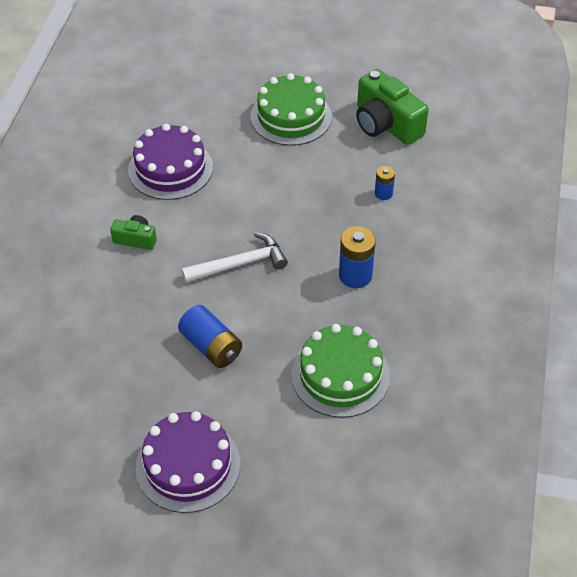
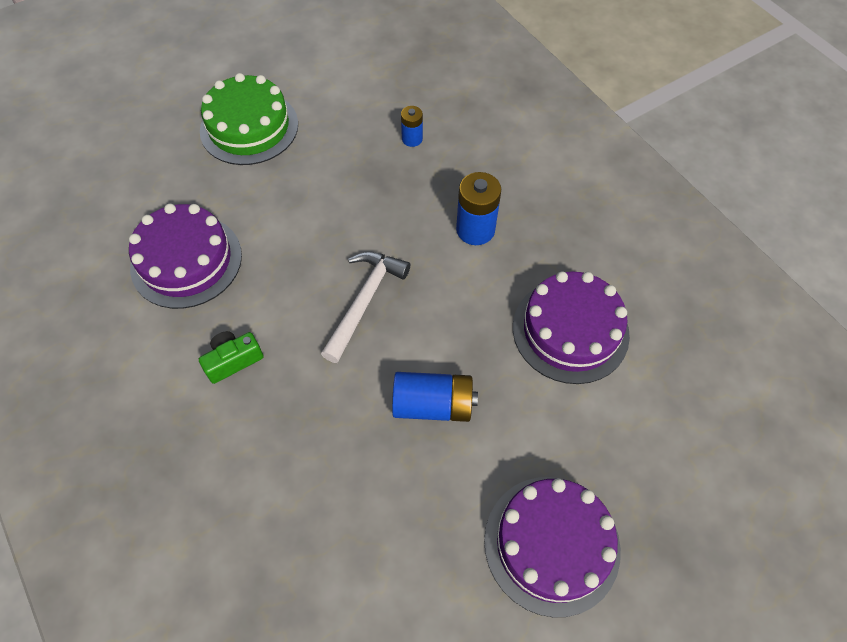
camera: 45 degrees left, 10 degrees up
green cake [291,324,390,418] -> purple cake [513,271,630,384]
green camera [356,69,429,145] -> none

